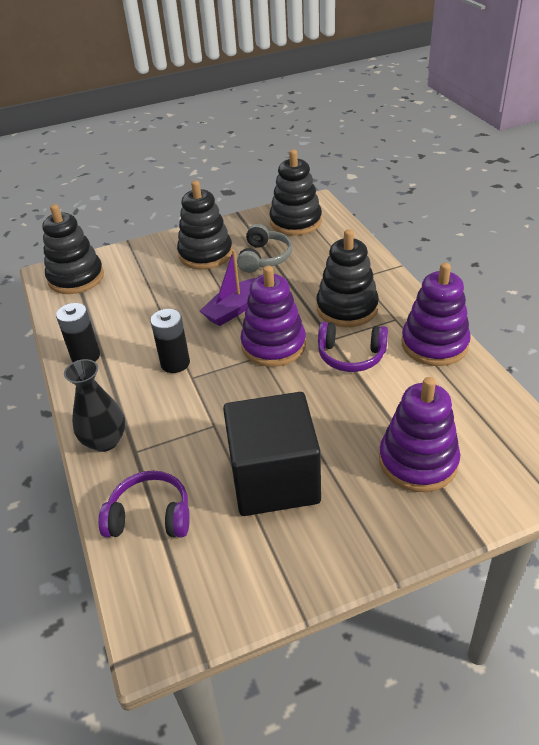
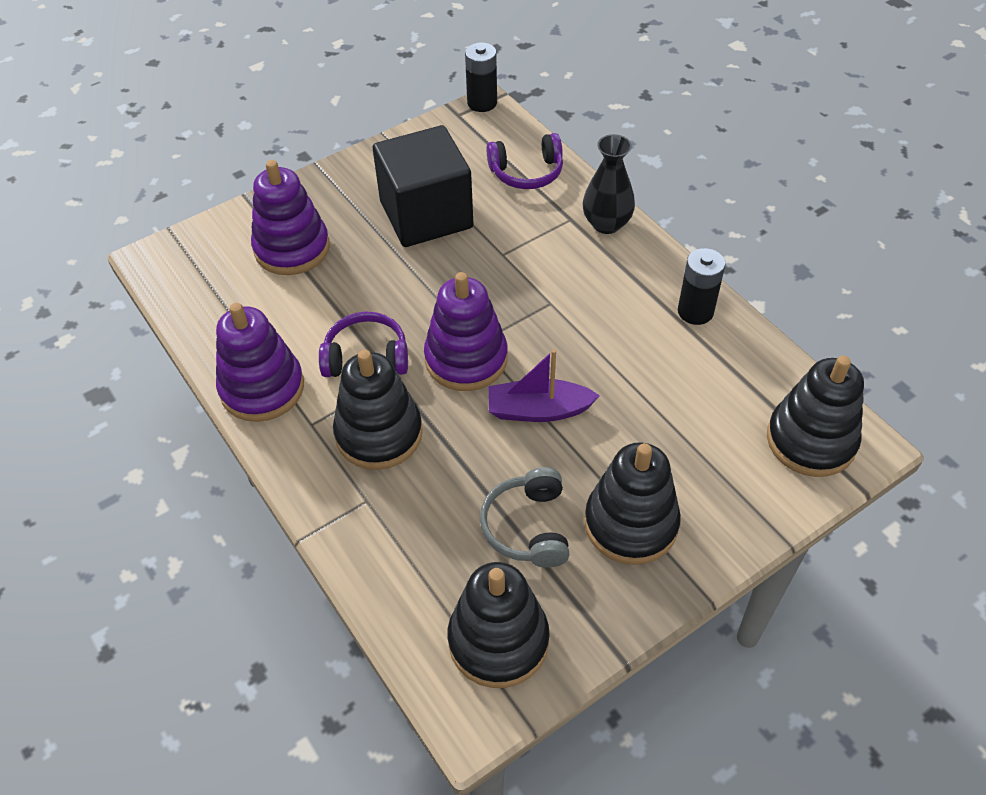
camera: 165 degrees right, 10 degrees up
black battery [150,309,190,373] -> black battery moved to [465,42,497,112]
purple boat [200,250,256,326] -> purple boat turned 120 degrees counterclockwise [488,349,600,422]

